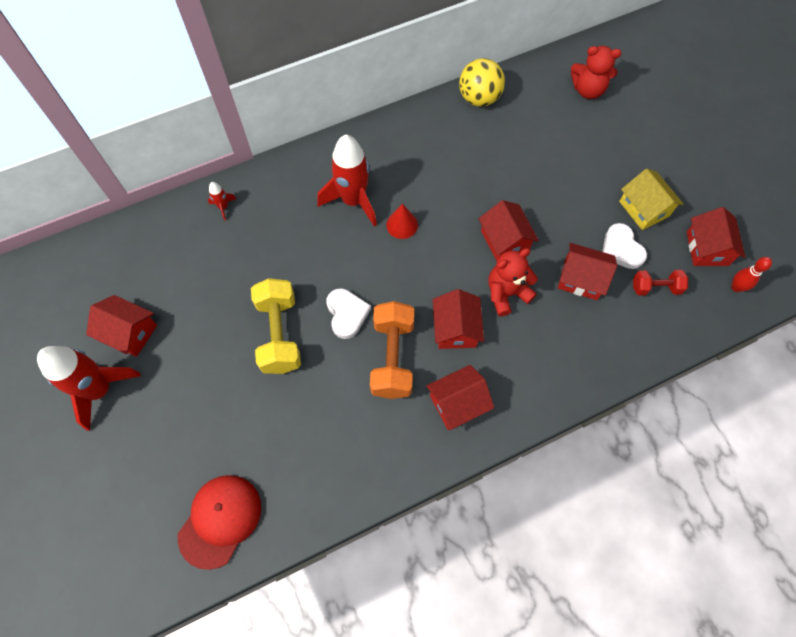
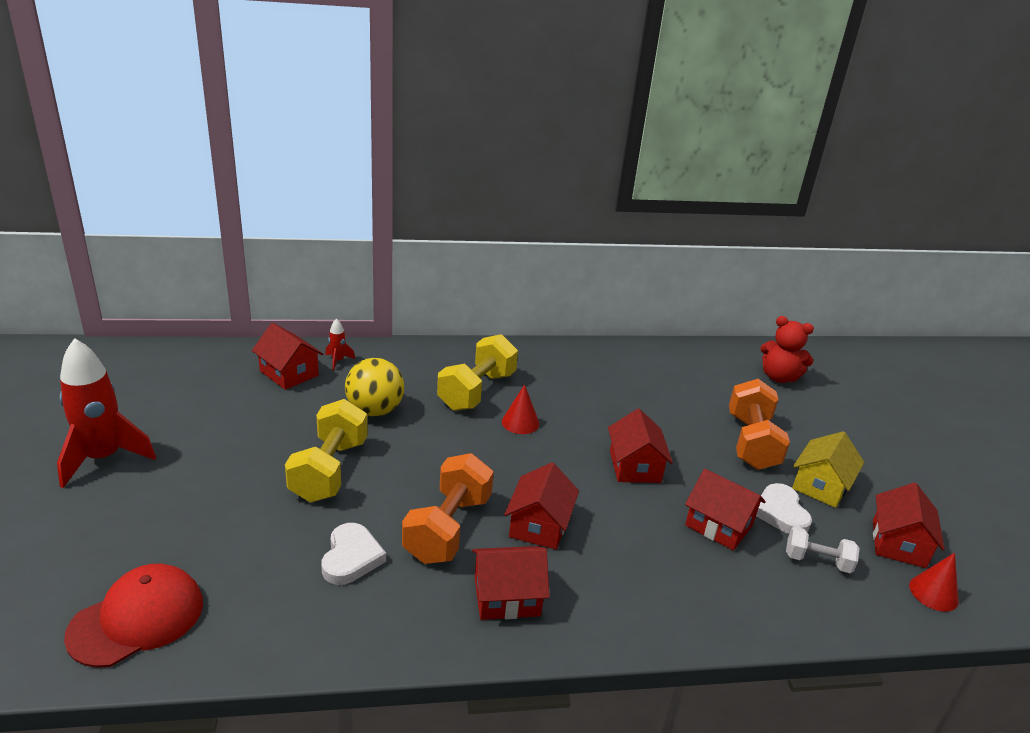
camera: 15 degrees right, 35 degrees down
red house [86,295,157,357] -> red house moved to [252,323,323,390]
red rocket [317,135,377,227] -> yellow dumbbell [437,334,518,411]
white heart [327,289,371,339] -> white heart moved to [321,523,386,585]
yellow ball [459,58,505,107] -> yellow ball moved to [345,358,404,416]
red teddy bear [488,248,538,316] -> none
yellow house [619,169,684,230] -> yellow house turned 45 degrees clockwise [792,431,864,508]
red dumbbell [633,270,688,296] -> white dumbbell [786,526,859,573]
red bowling pin [731,257,772,292] -> red cone [909,553,959,612]
none -> orange dumbbell [729,379,790,470]

